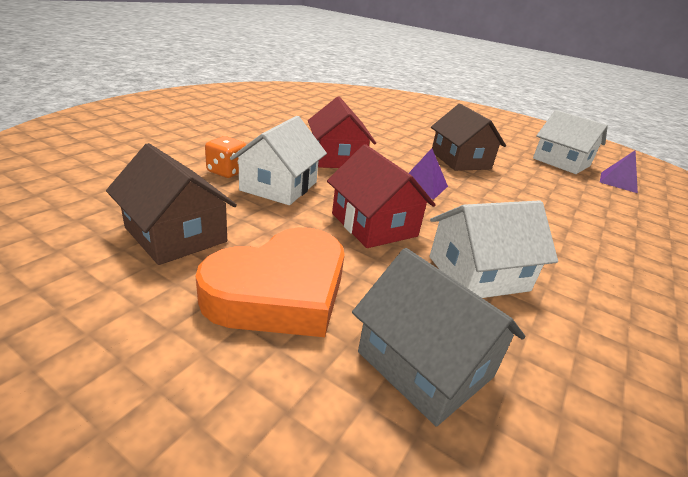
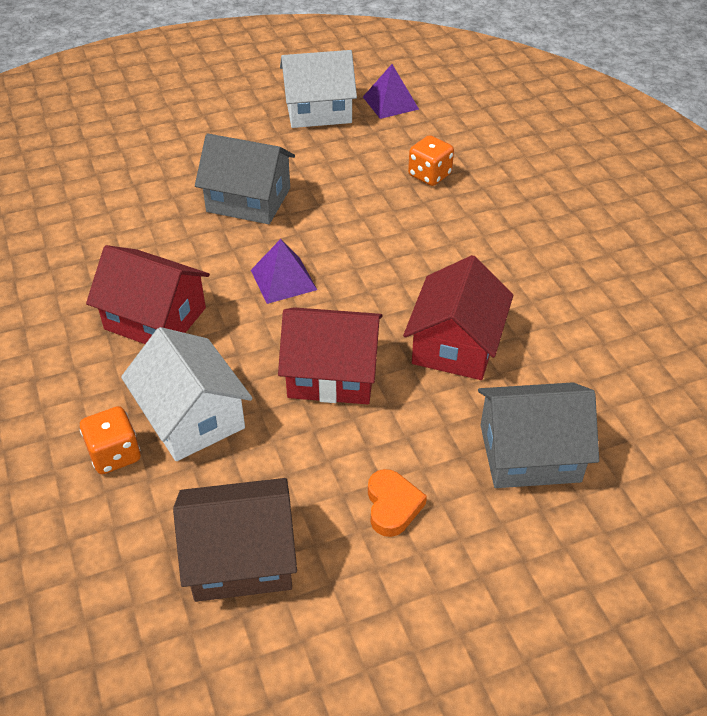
camera: 50 degrees left, 15 degrees up
orange heart [196,227,344,337] -> orange heart [368,469,427,537], size x0.45
white house [430,200,558,298] -> red house [403,255,513,380]
brown house [431,104,506,171] -> grey house [195,134,295,224]
none -> orange dice [408,135,454,186]

